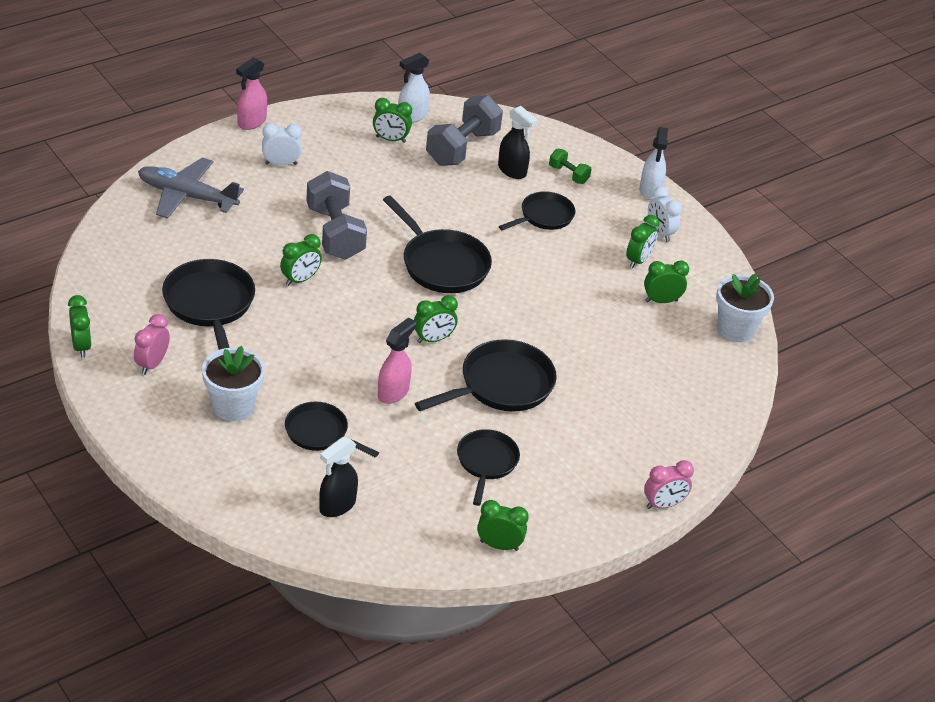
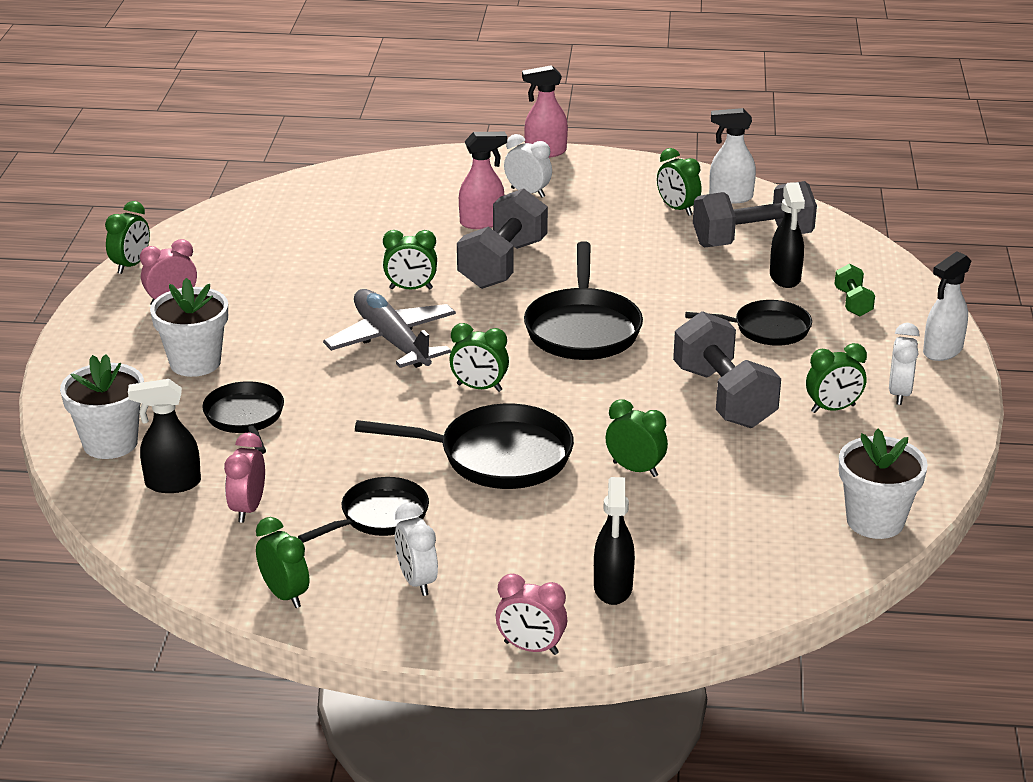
camera: 45 degrees right, 10 degrees down
grey plane [138,157,244,219] -> grey plane moved to [323,289,456,368]
black pan [162,259,255,350] -> none
pink spray bottle [378,317,416,404] -> pink spray bottle moved to [459,132,507,229]
green clock [644,260,689,303] -> green clock moved to [605,399,668,477]
none -> white flower pot [60,354,144,459]
none -> pink clock [224,432,265,523]
none -> white clock [395,502,438,596]
none -> black spray bottle [594,477,635,605]
none -> grey dumbbell [673,311,781,428]

